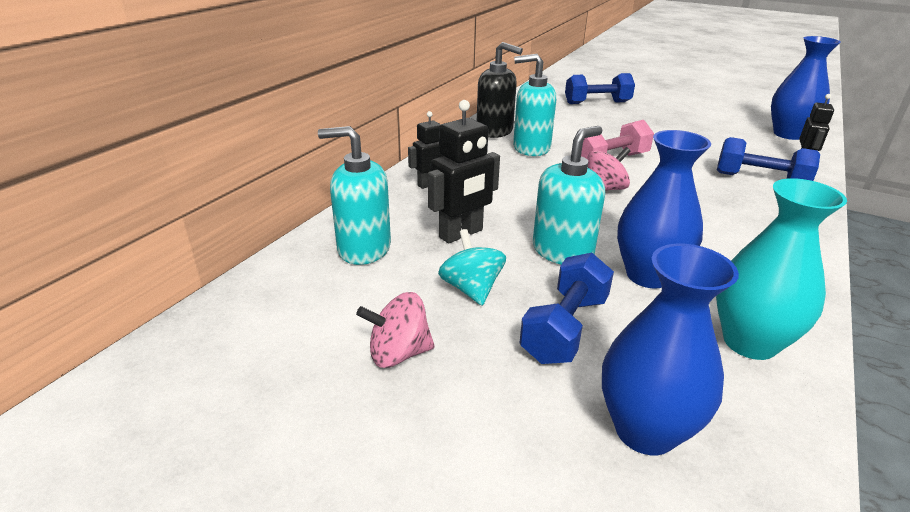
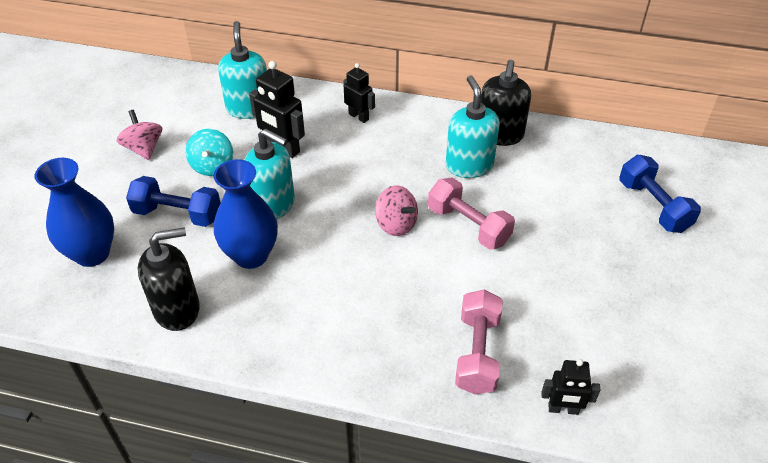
camera: 75 degrees right, 15 degrees up
turquoise spinning top [438,229,506,305] -> turquoise spinning top turned 120 degrees clockwise [186,129,233,176]
turquoise vase [716,178,847,360] -> black soap dispenser [138,227,200,331]
blue dumbbell [717,137,820,181] -> pink dumbbell [455,290,503,394]
blue vase [771,36,841,140] -> none

